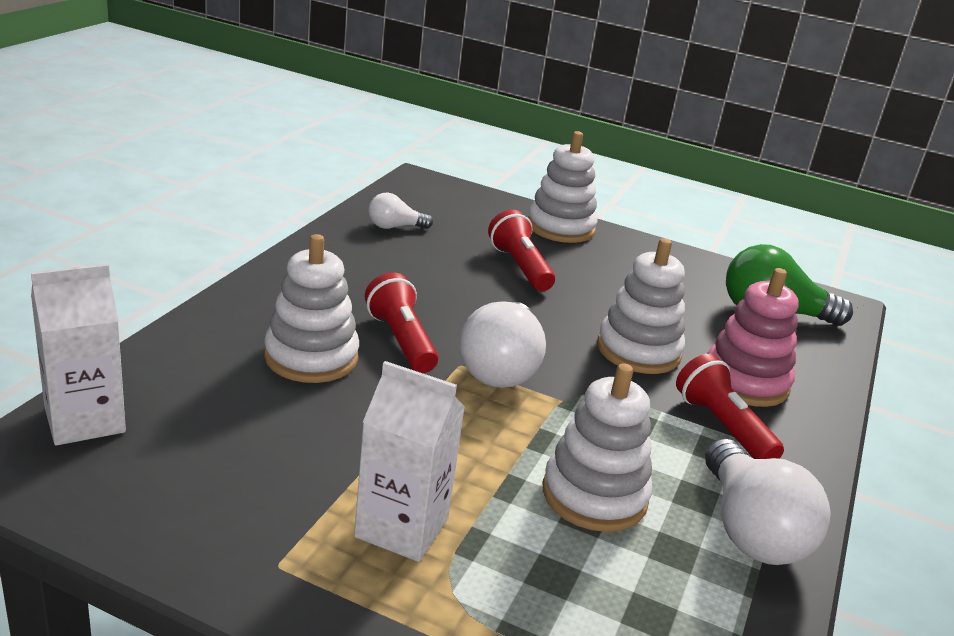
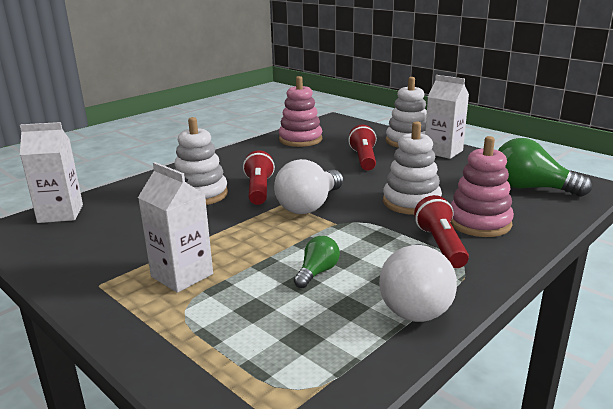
camera: 25 degrees right, 5 degrees down
white light bulb [368,193,433,229] -> pink stacking toy [279,76,322,147]
white stacking toy [543,363,653,532] -> green light bulb [294,236,340,288]
none -> white carton [425,75,469,159]

